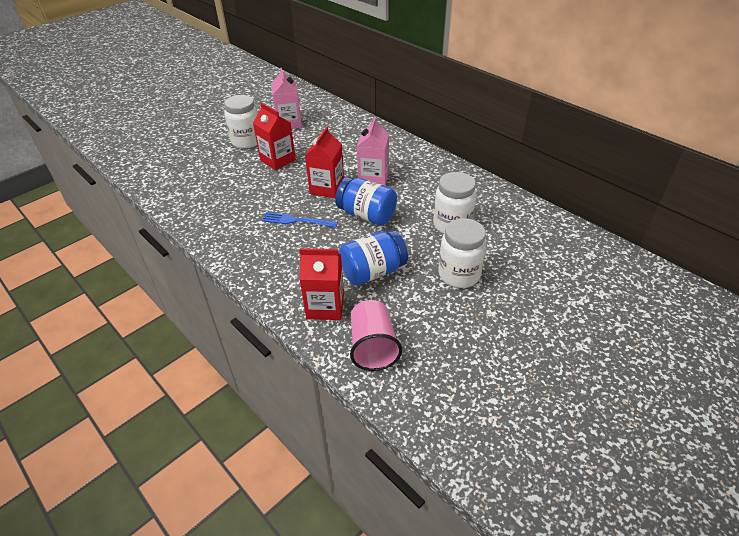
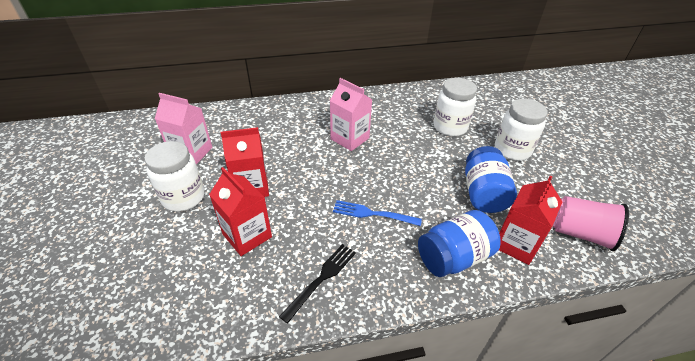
camera: 60 degrees left, 0 degrees up
blue fork [262,212,338,228] -> blue fork turned 60 degrees clockwise [333,200,422,226]
red carton [305,126,344,198] -> red carton moved to [209,167,272,256]
blue jar [335,177,397,225] -> blue jar moved to [418,210,501,277]
none -> black fork [279,244,356,324]

